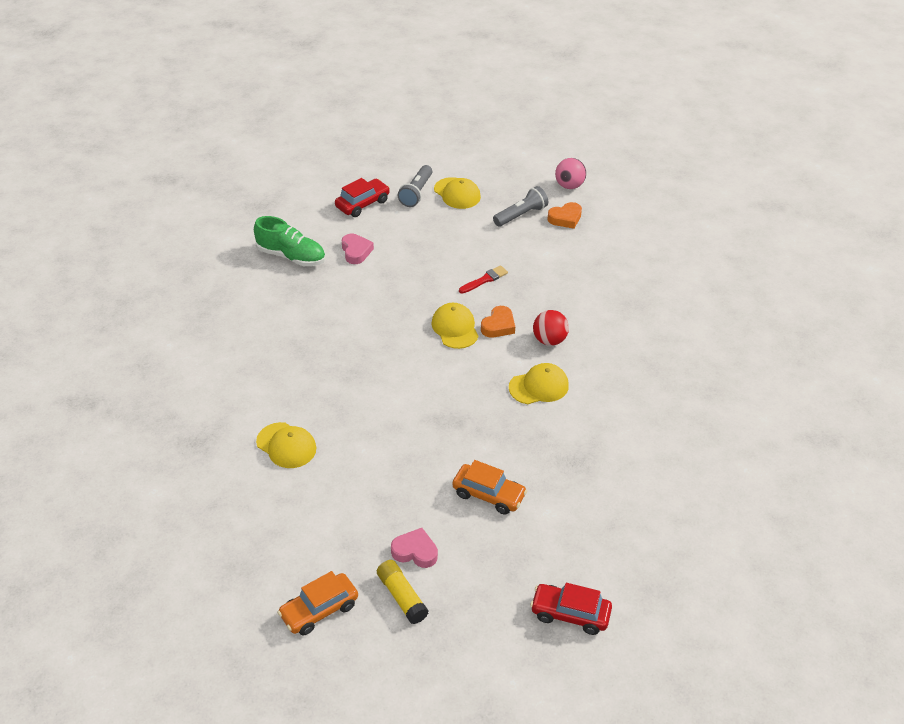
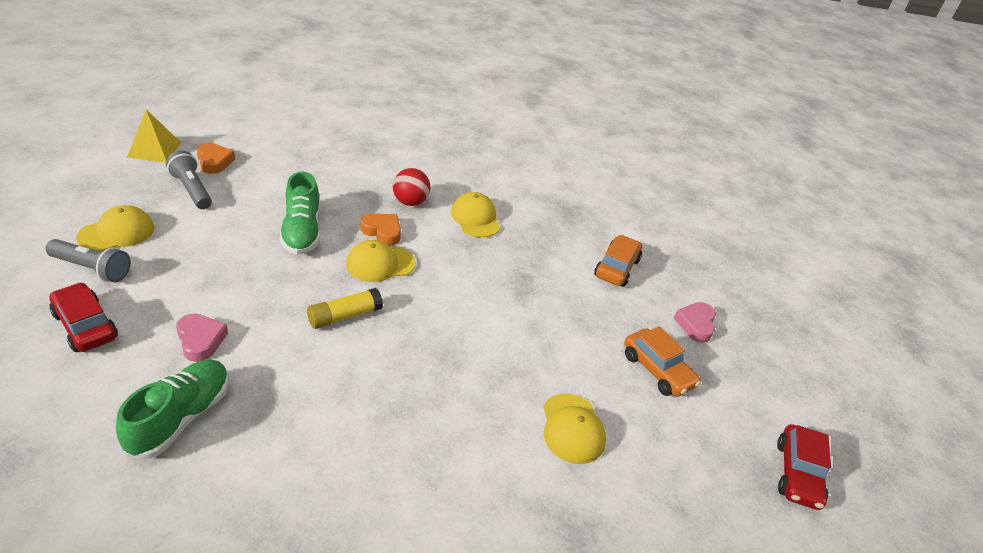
camera: 95 degrees left, 5 degrees down
yellow cap [256,422,316,468] -> yellow cap turned 135 degrees clockwise [543,393,606,464]
orange car [277,571,358,636] -> orange car moved to [624,326,701,397]
pink heart [342,234,374,264] -> pink heart turned 75 degrees clockwise [176,314,228,362]
yellow glue stick [377,560,429,624] -> yellow glue stick moved to [307,288,383,329]
red brush [459,265,508,294] -> green shoe [279,171,320,255]
red car [530,583,612,635] -> red car moved to [777,424,831,510]
pink ball [555,158,586,189] -> yellow pyramid [127,110,181,162]

